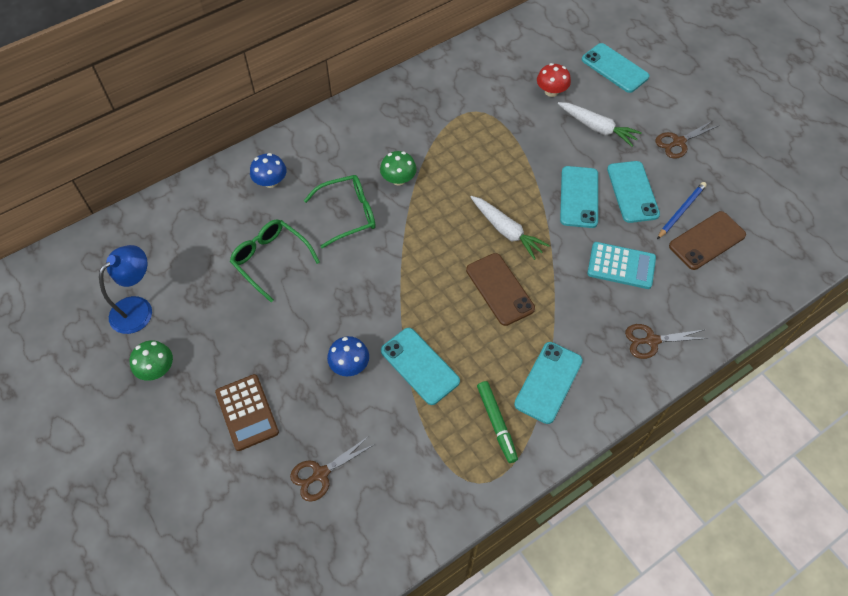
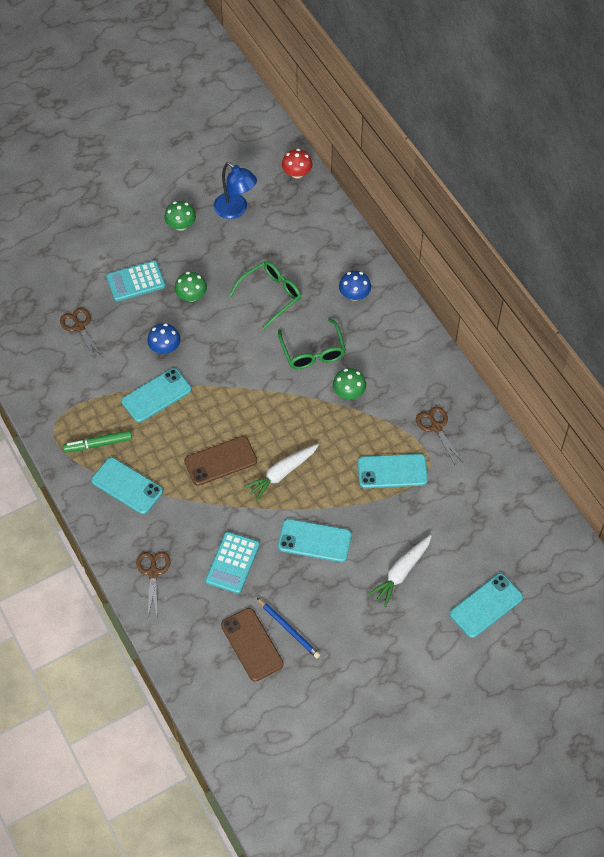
camera: 95 degrees right, 0 degrees up
brown calculator [215,374,279,451] -> turquoise calculator [106,260,166,302]
red mushroom [537,63,571,97] -> red mushroom moved to [282,149,312,179]
turquoise phone [607,161,660,223] -> turquoise phone moved to [358,454,428,488]
brown scissors [655,121,720,159] -> brown scissors moved to [416,407,463,465]
none -> green mushroom [175,272,207,302]

